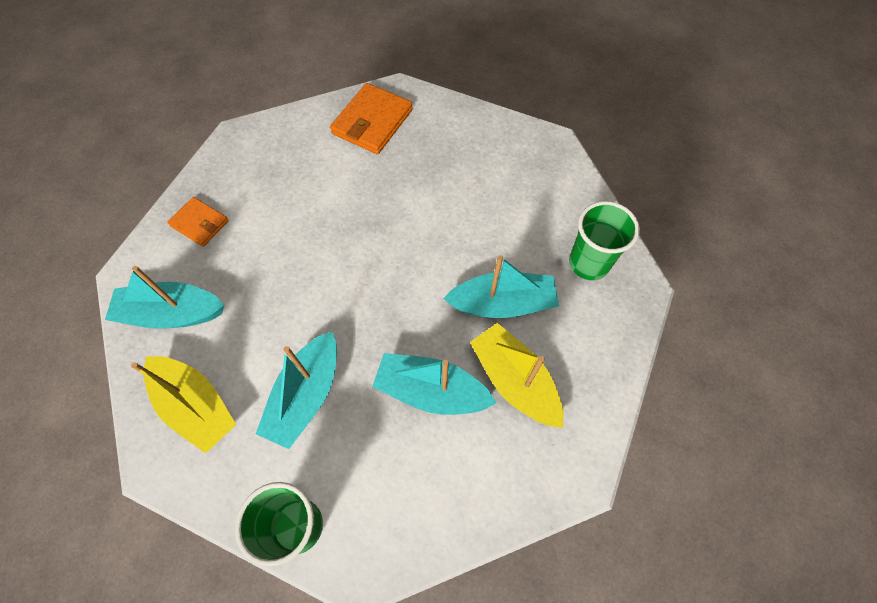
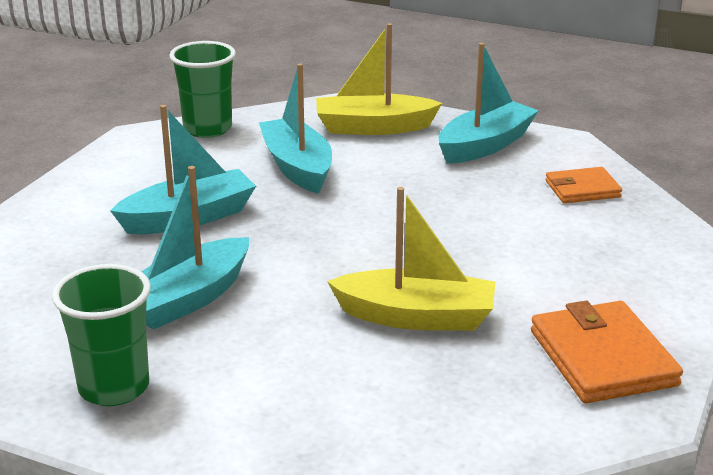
camera: 135 degrees right, 35 degrees down
yellow boat [470,323,564,428] -> yellow boat moved to [327,187,495,331]

